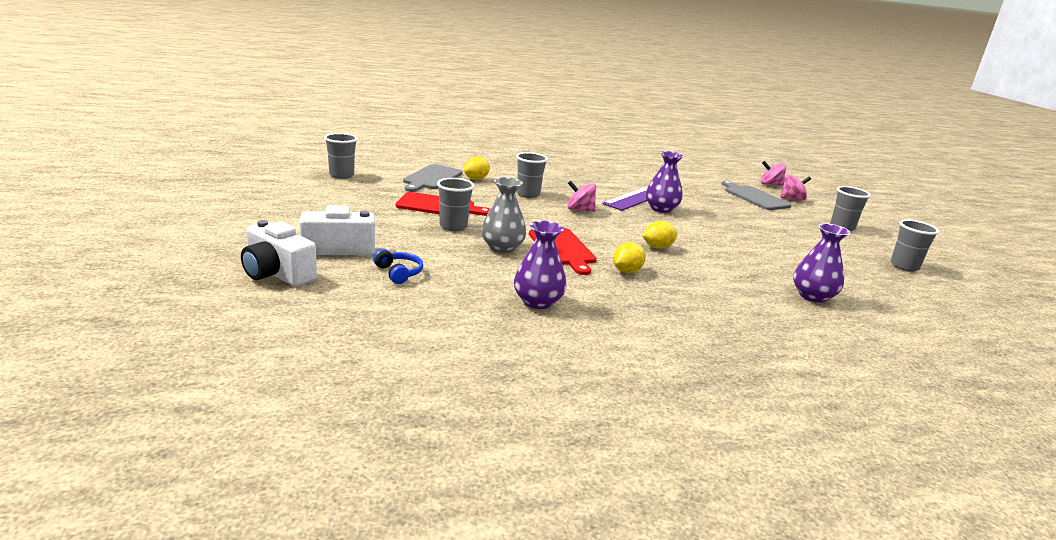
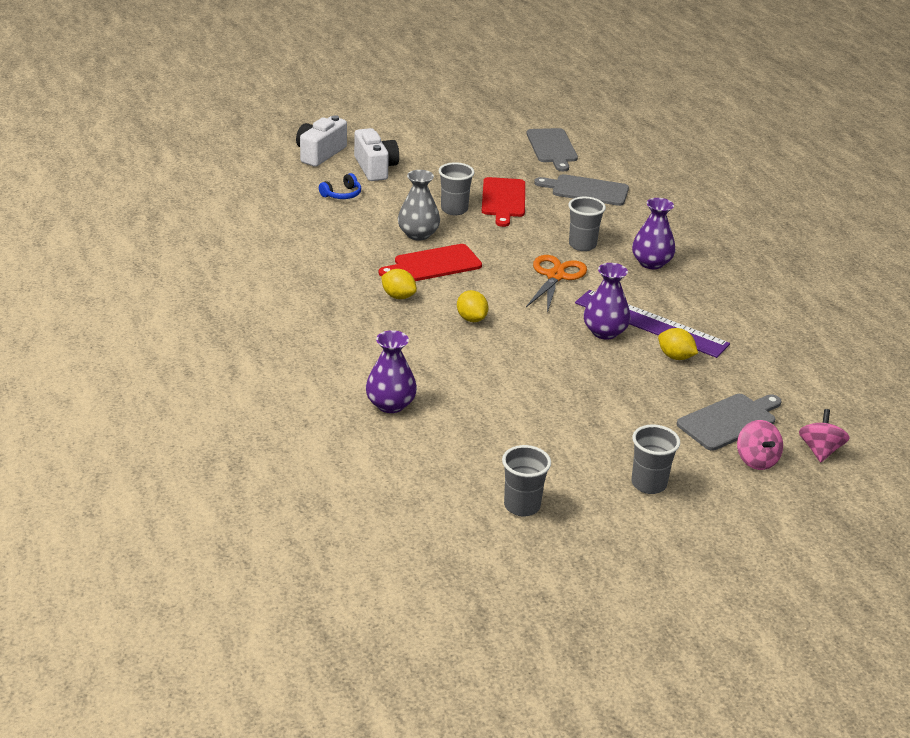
camera: 85 degrees right, 10 degrees up
grey cup [324,133,358,179] -> grey cutting board [526,128,578,171]
yellow lemon [464,157,490,180] -> yellow lemon moved to [658,328,698,360]
purple vase [514,221,567,309] -> purple vase moved to [632,198,675,269]
pink spinning top [568,181,596,212] -> orange scissors [526,255,587,313]

